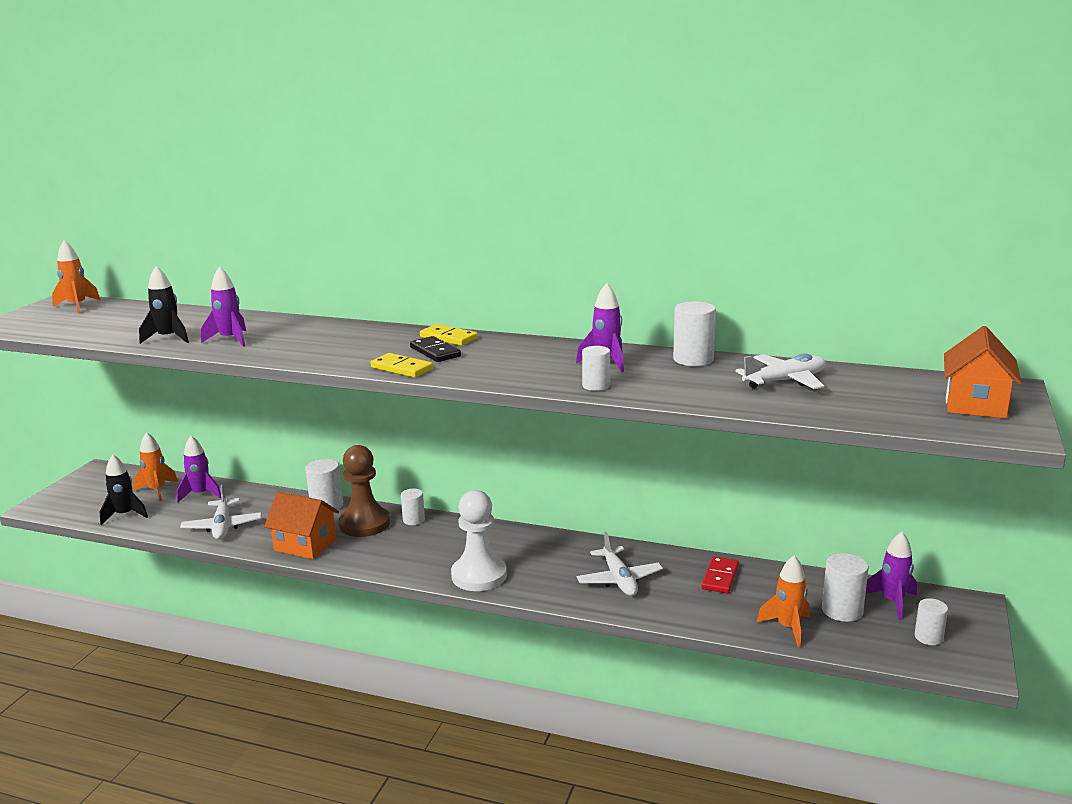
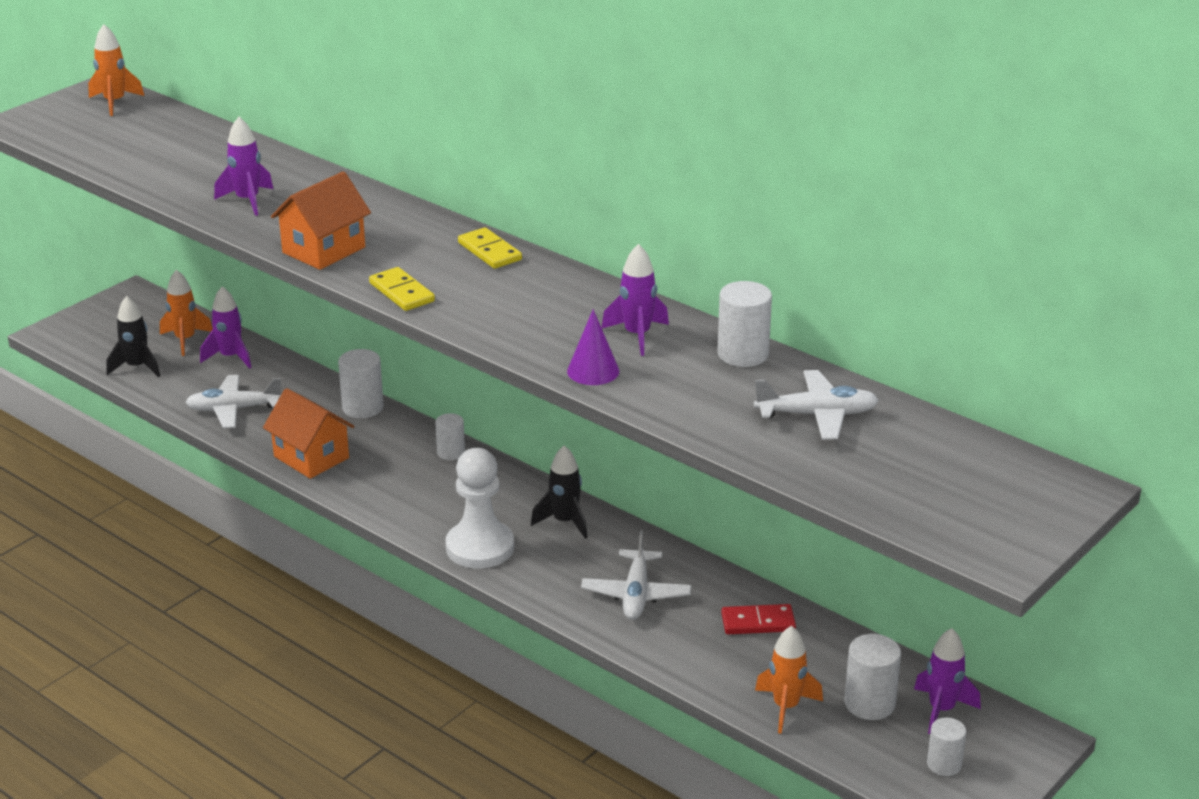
camera: 20 degrees right, 10 degrees up
black rocket [139,266,189,344] -> black rocket moved to [531,446,588,539]
white plane [180,485,262,540] -> white plane turned 75 degrees clockwise [185,375,281,428]
brown pawn [339,445,390,537] -> none
black domino [410,336,461,362] -> none
white cylinder [582,346,610,391] -> purple cone [567,309,619,385]
red domino [702,556,739,593] -> red domino turned 45 degrees clockwise [721,604,796,634]
orange house [944,326,1022,419] -> orange house moved to [271,171,371,270]

